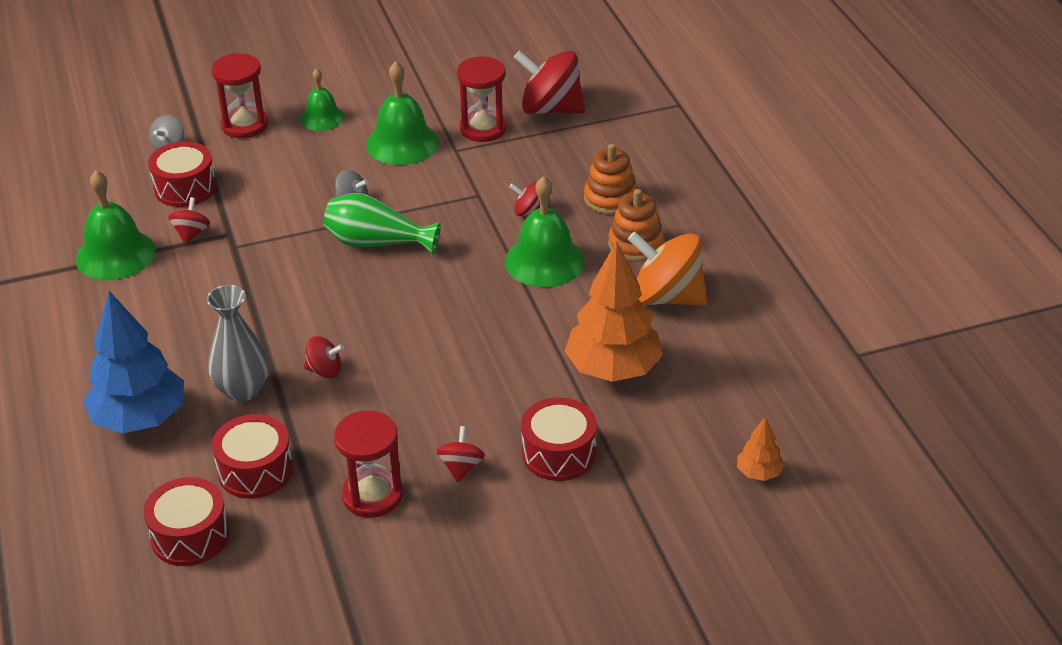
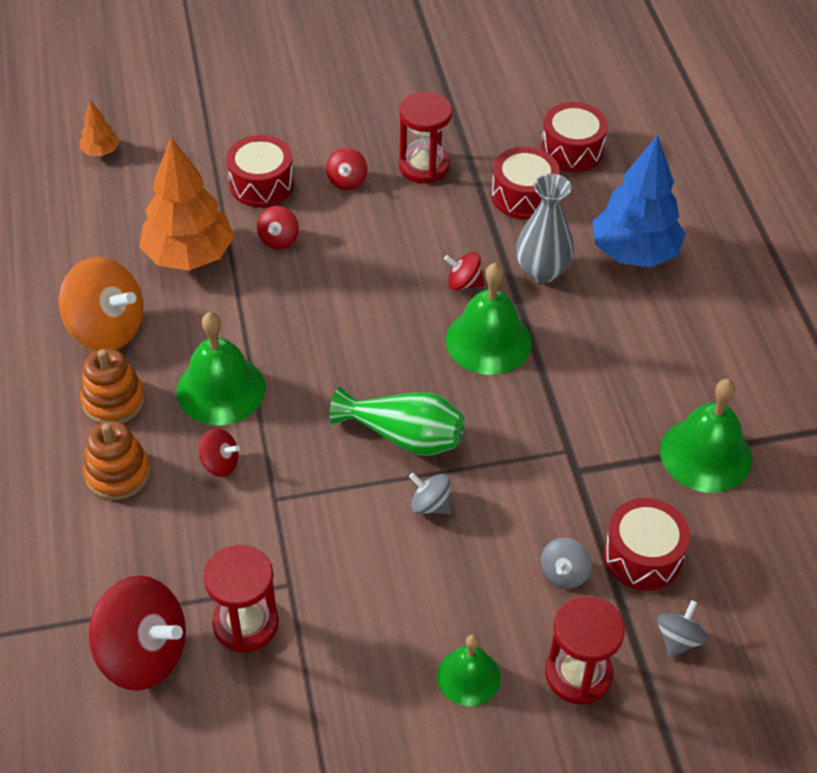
camera: 175 degrees left, 10 degrees up
red spinning top [168,197,210,245] -> red spinning top moved to [257,206,299,250]
green bell [366,61,439,165] -> green bell moved to [446,263,532,375]
none -> grey spinning top [541,538,592,588]

